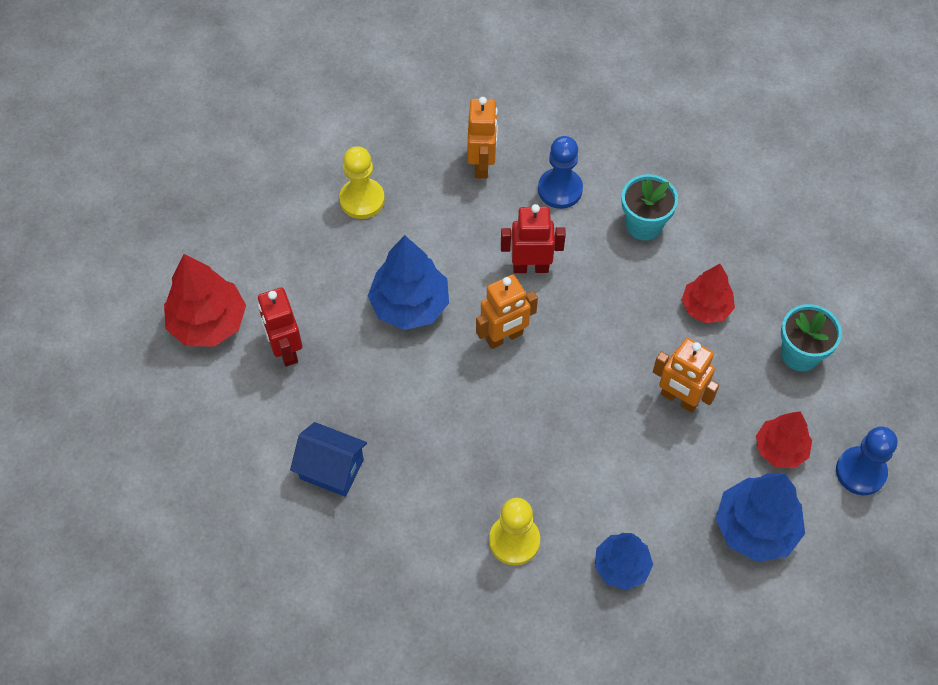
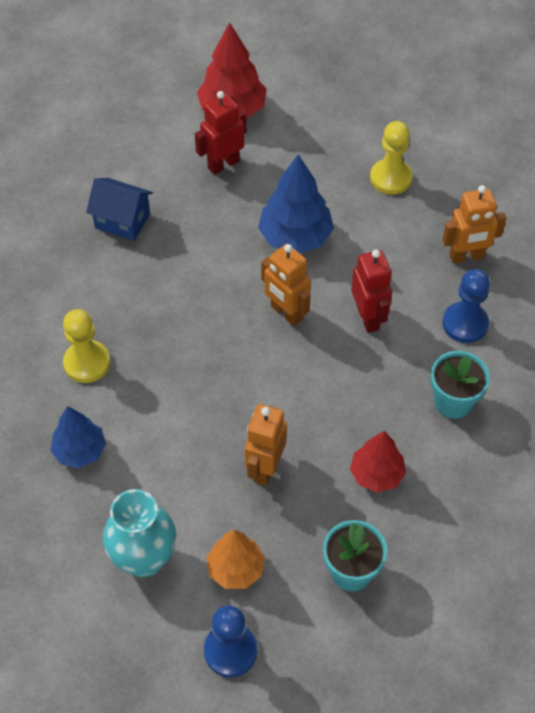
camera: 75 degrees right, 5 degrees down
blue house [290,422,367,497] -> blue house turned 75 degrees counterclockwise [86,178,153,241]
blue tree [716,473,805,562] -> turquoise vase [103,489,176,577]
red tree [756,411,812,468] -> orange tree [206,530,265,589]

